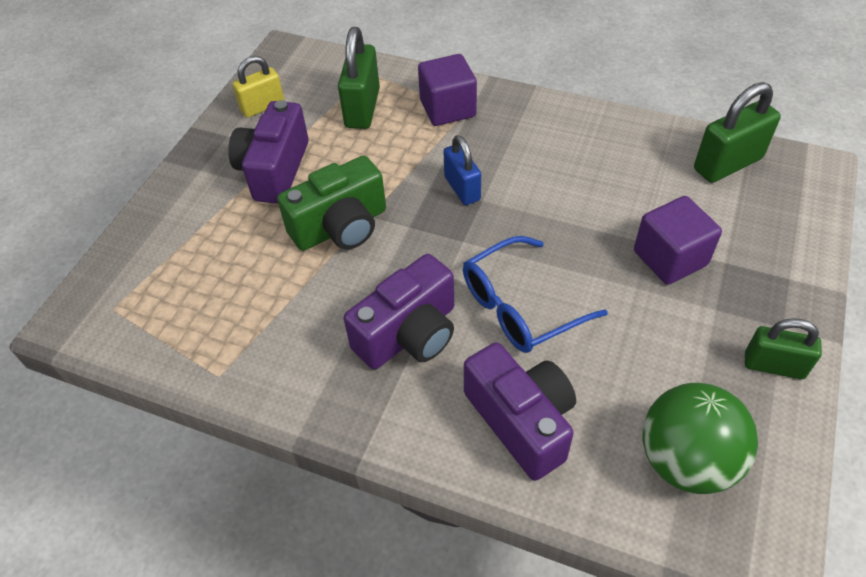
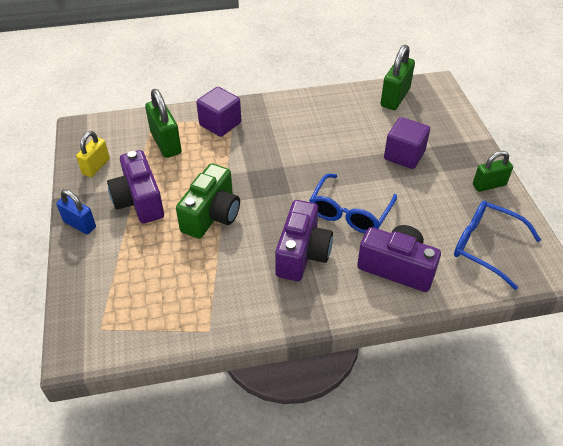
camera: 35 degrees left, 5 degrees down
blue padlock [444,135,481,205] -> blue padlock moved to [56,190,96,234]
green ball [642,383,758,494] -> blue glasses [454,201,541,290]

